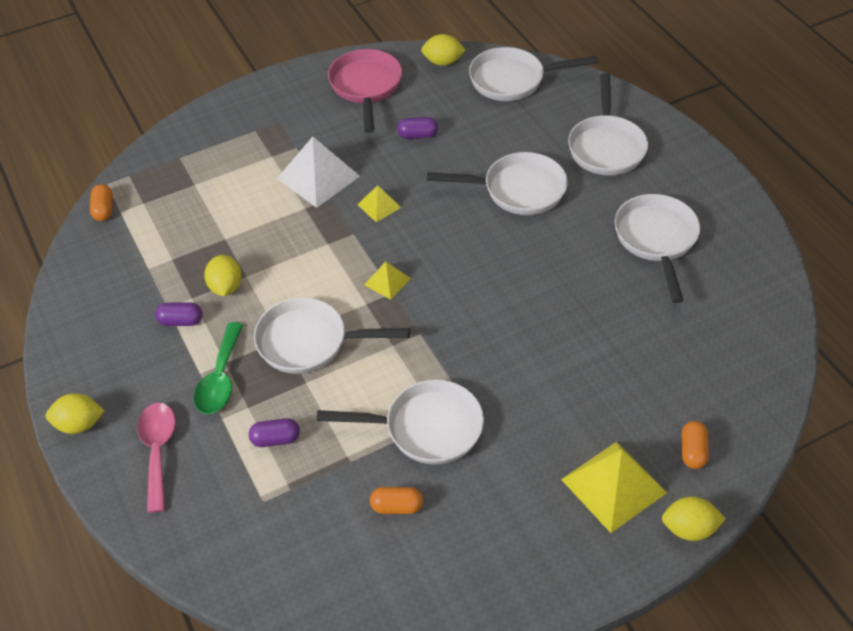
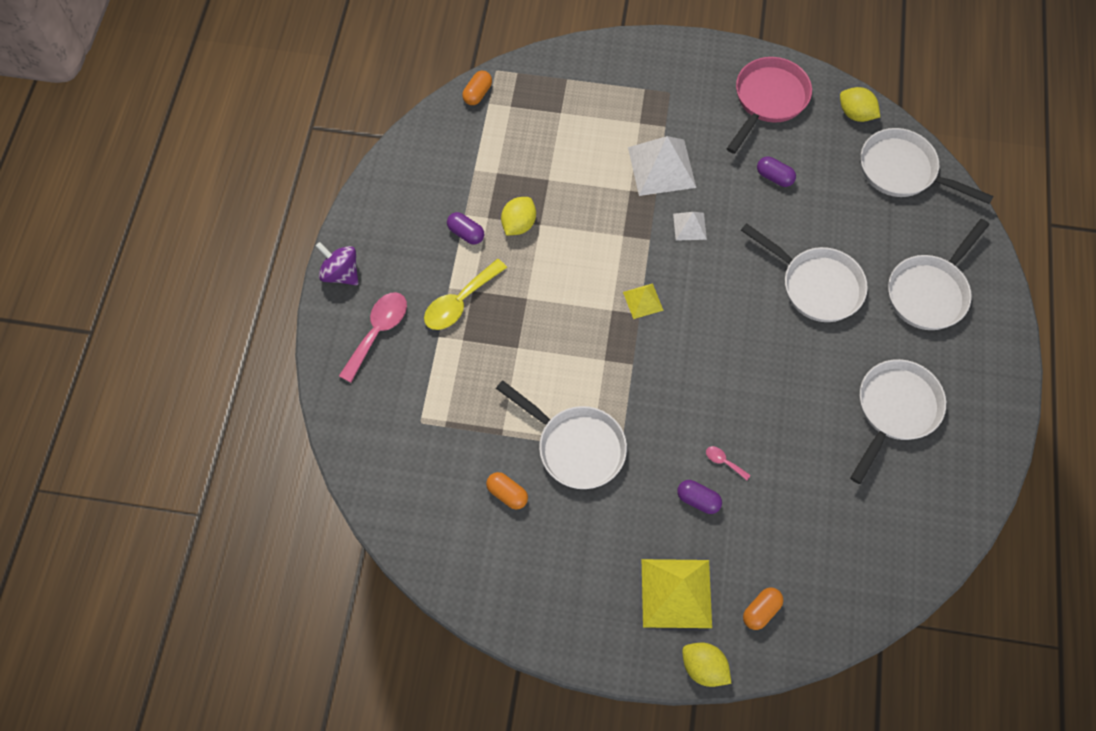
camera: 35 degrees right, 15 degrees up
yellow lemon [45,393,105,434] -> purple spinning top [316,242,358,285]
green spoon [193,322,243,414] -> yellow spoon [424,259,507,330]
purple capsule [249,418,300,447] -> purple capsule moved to [677,480,722,514]
white pan [254,297,410,374] -> none
yellow pyramid [357,185,402,222] -> white pyramid [673,212,707,241]
none -> pink spoon [706,446,751,480]

